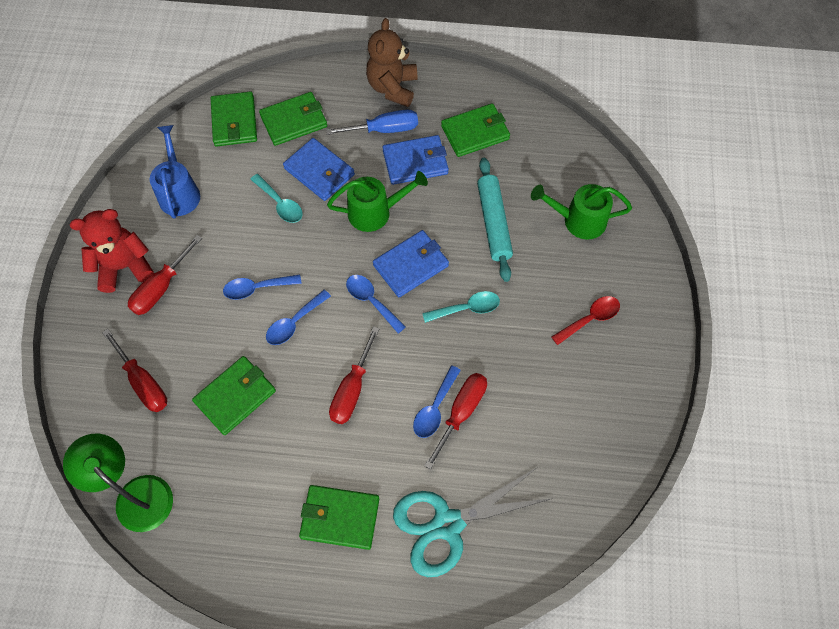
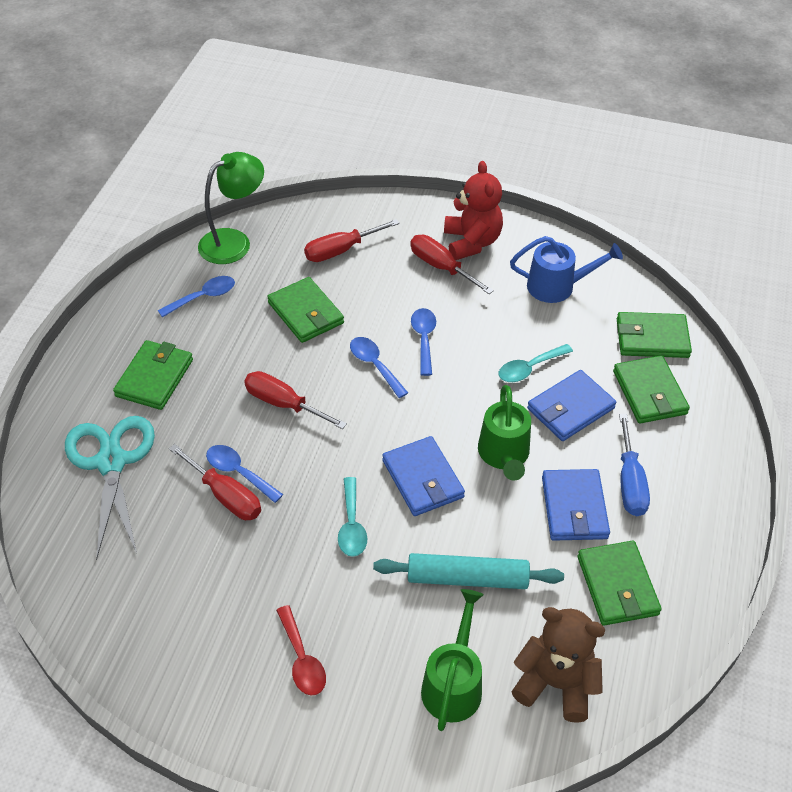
camera: 100 degrees right, 15 degrees down
blue spoon [346,275,406,334] -> blue spoon moved to [158,276,235,317]
brown teddy bear [366,18,417,107] -> brown teddy bear moved to [511,607,606,723]

